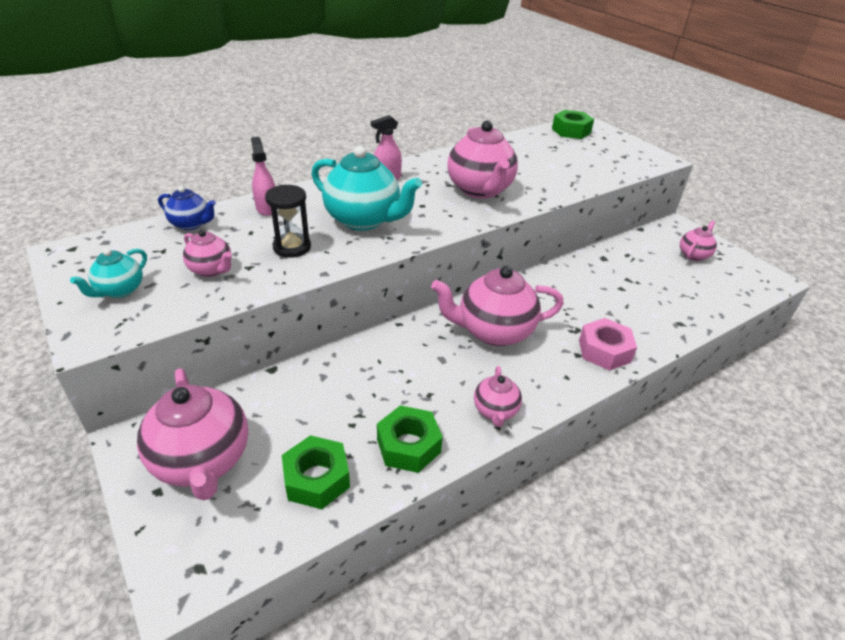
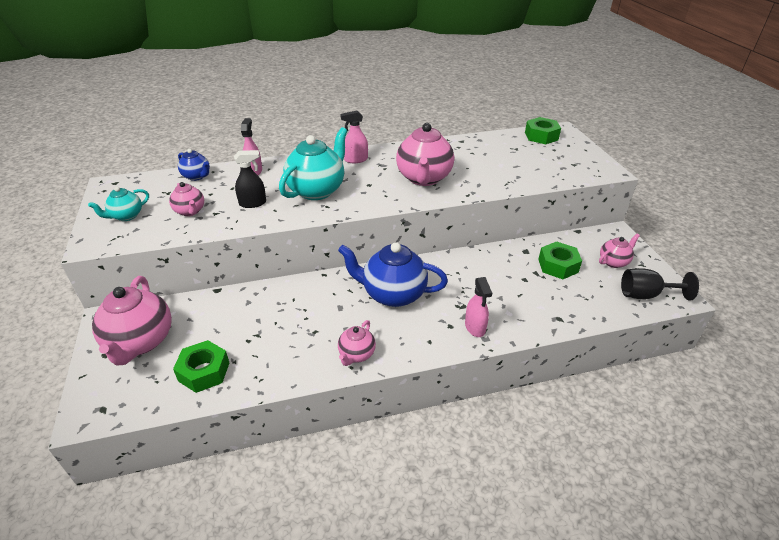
camera: 20 degrees right, 0 degrees up
black hourglass [265,185,311,258] -> black spray bottle [234,150,266,208]
turquoise teapot [311,146,422,231] -> turquoise teapot turned 105 degrees counterclockwise [279,127,347,200]
green nut [377,405,443,473] -> green nut moved to [538,241,582,279]
pink teapot [431,266,564,346] -> blue teapot [338,242,448,307]
pink nut [579,318,637,371] -> pink spray bottle [465,277,492,337]
none -> black goblet [621,268,699,301]

